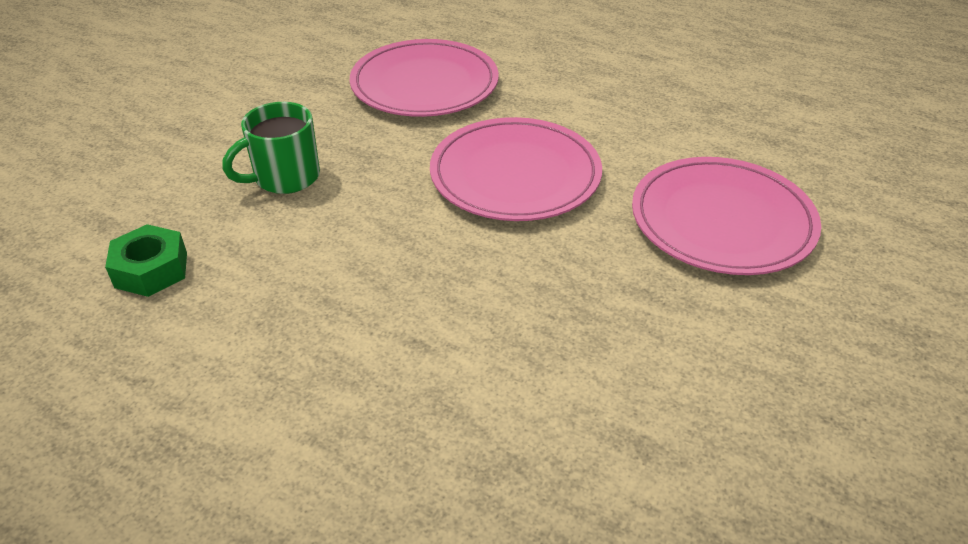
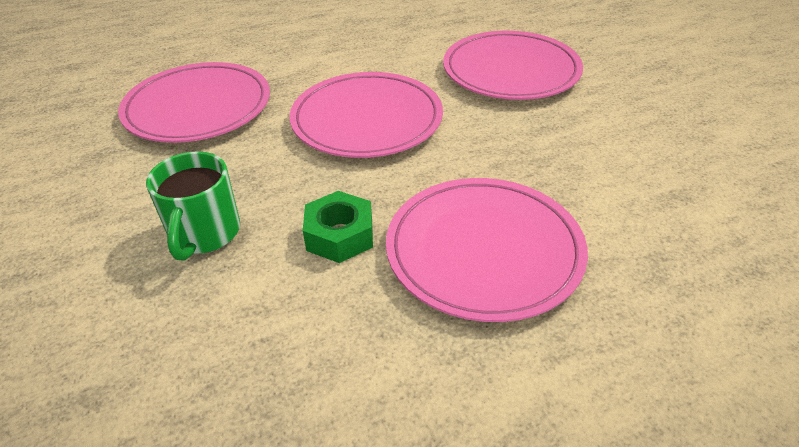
camera: 50 degrees left, 0 degrees up
green nut [105,224,187,297] -> green nut moved to [303,191,373,263]
none -> pink plate [386,178,588,322]

